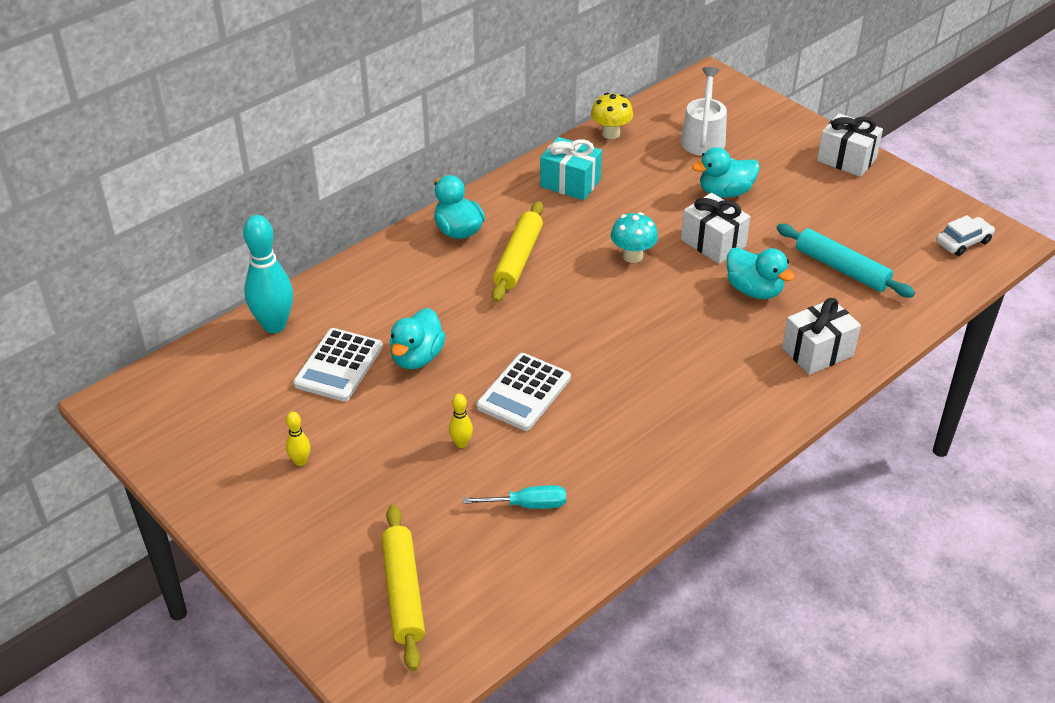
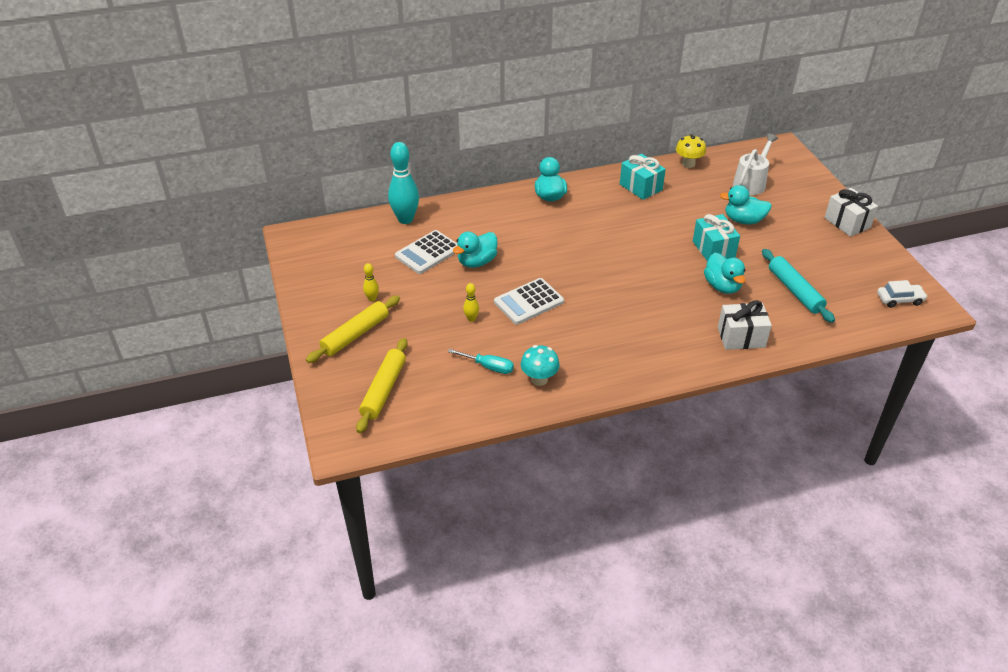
camera: 25 degrees right, 0 degrees up
yellow rolling pin [492,201,543,302] -> yellow rolling pin moved to [306,295,400,363]
turquoise mushroom [611,212,658,263] -> turquoise mushroom moved to [520,345,560,386]
white gift [681,193,751,264] -> turquoise gift [693,214,740,261]

